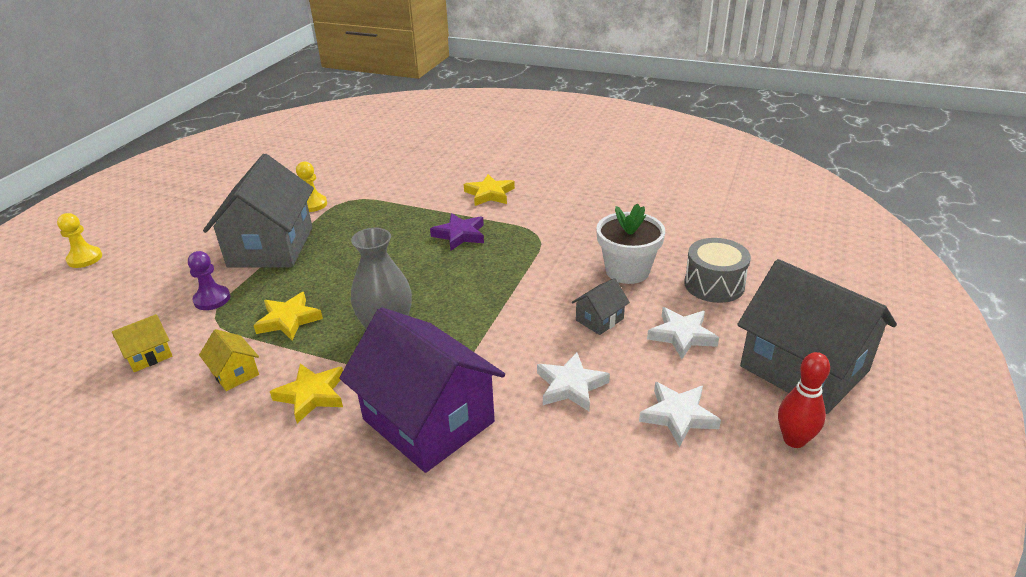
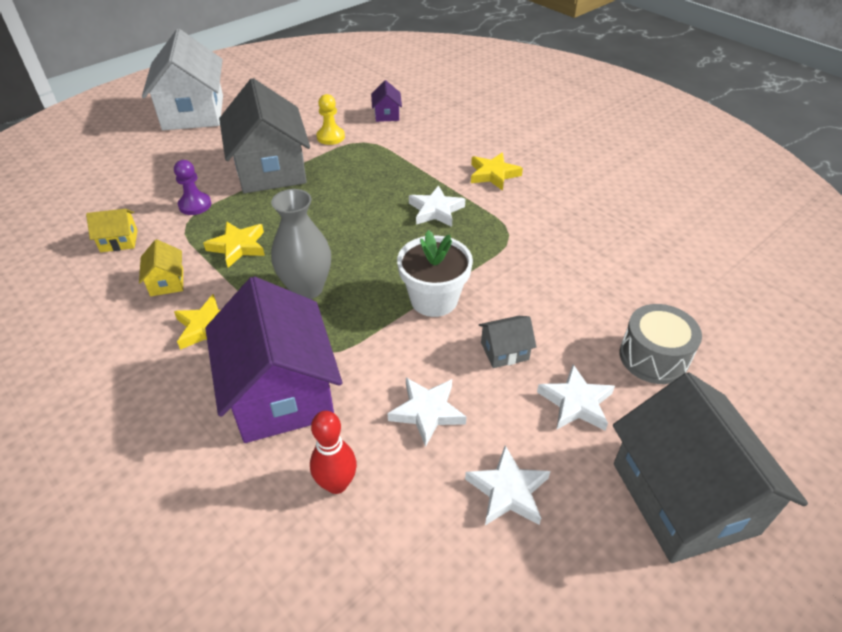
camera: 25 degrees right, 10 degrees up
yellow pawn [57,213,102,268] -> none
grey house [203,154,314,268] -> grey house turned 45 degrees counterclockwise [219,78,310,194]
purple star [430,213,484,251] -> white star [409,185,465,227]
white flower pot [596,203,665,284] -> white flower pot moved to [397,230,473,317]
red bowling pin [778,352,830,448] -> red bowling pin moved to [310,411,357,494]
none -> white house [142,29,223,130]
none -> purple house [371,80,402,122]

